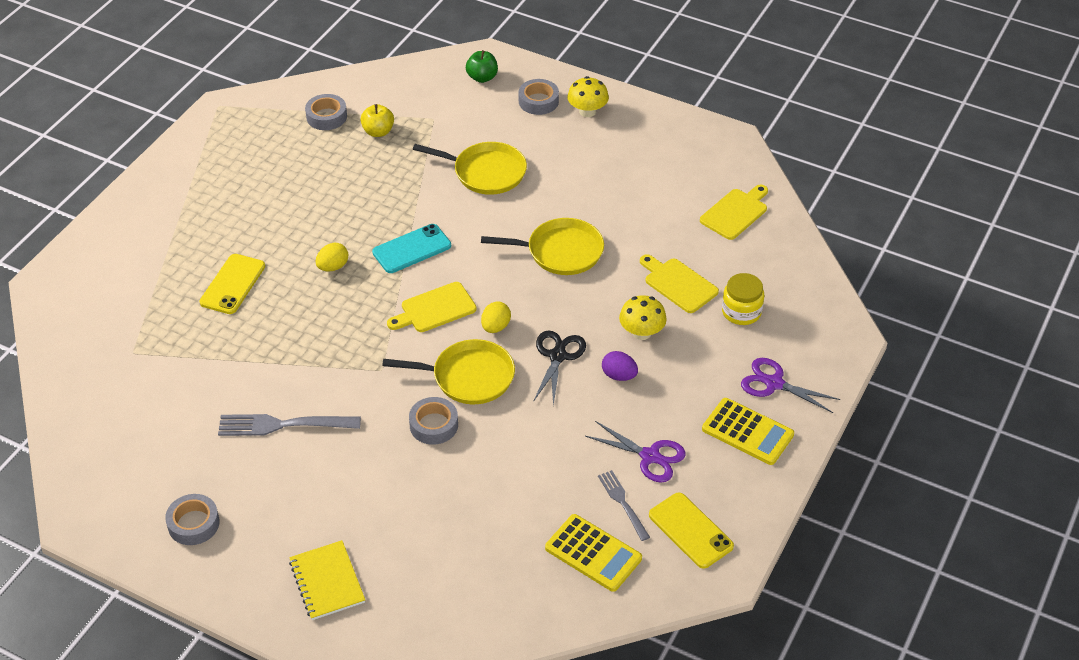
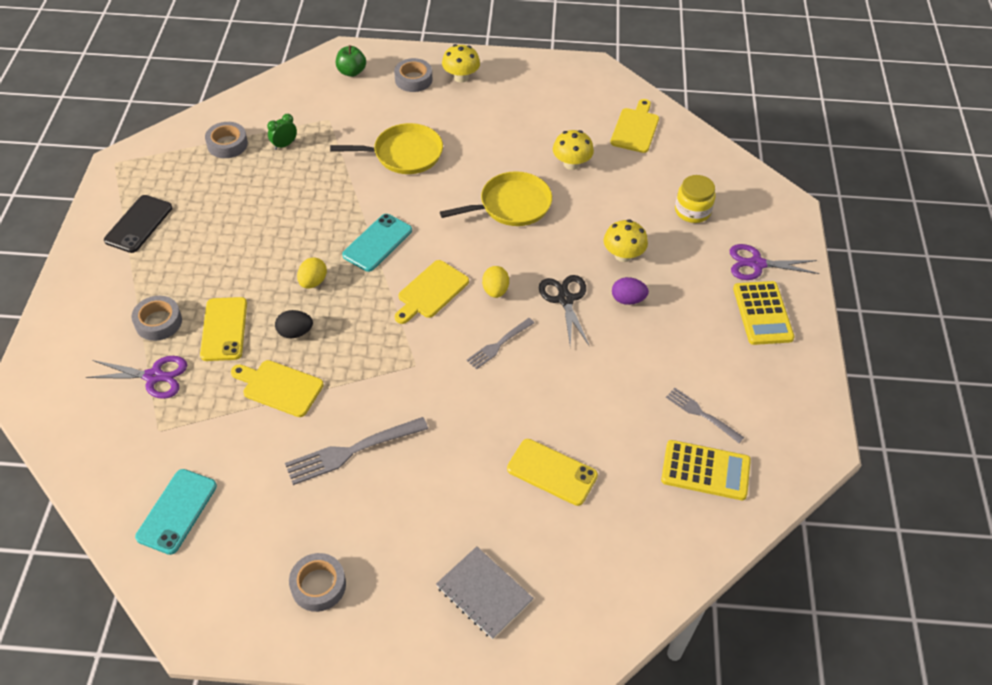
camera: 25 degrees left, 5 degrees up
yellow notebook [289,540,365,620] -> grey notebook [436,546,533,639]
yellow apple [360,104,394,137] -> green clock [267,114,297,150]
yellow pan [382,339,515,404] -> grey fork [467,318,534,370]
grey tape [409,397,458,445] -> grey tape moved to [131,296,182,341]
purple scissors [585,421,686,482] -> purple scissors moved to [86,356,187,399]
yellow cutting board [640,254,719,313] -> yellow cutting board moved to [231,360,324,417]
yellow phone [649,492,734,569] -> yellow phone moved to [507,439,598,506]
yellow calculator [702,398,794,465] -> yellow calculator turned 75 degrees clockwise [733,281,794,345]
none -> black phone [104,195,172,253]
none -> turquoise phone [135,469,217,555]
none -> black egg [275,310,313,338]
none -> yellow mushroom [553,130,594,170]

